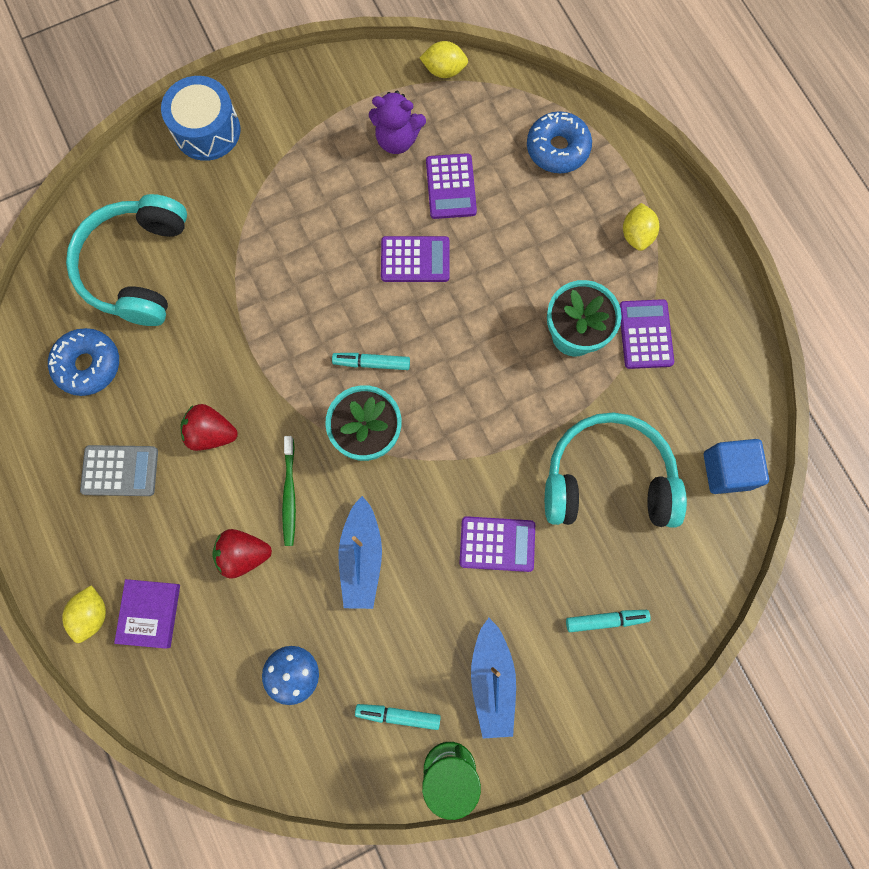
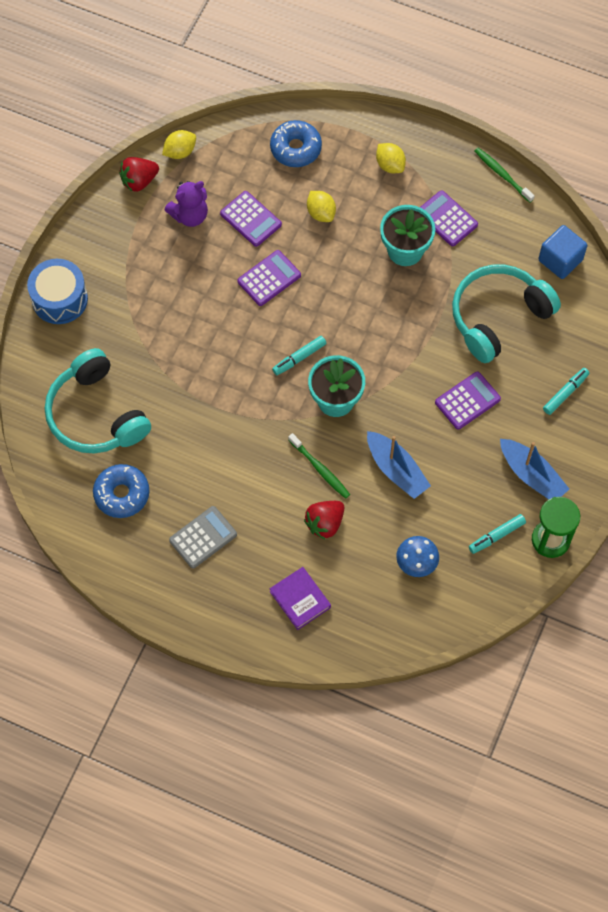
camera: 40 degrees left, 10 degrees down
yellow lemon [62,585,106,643] -> yellow lemon moved to [307,191,336,222]
red strawberry [181,404,238,451] -> red strawberry moved to [119,157,159,192]
none -> green toothbrush [475,147,535,203]

